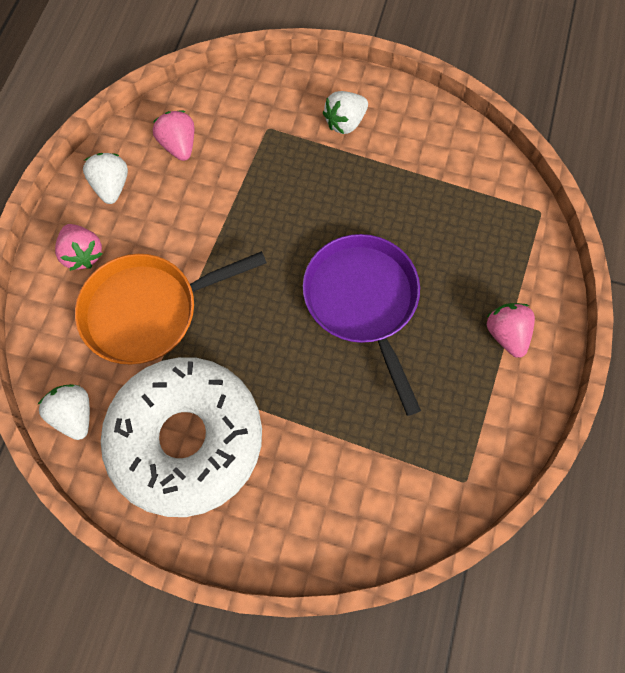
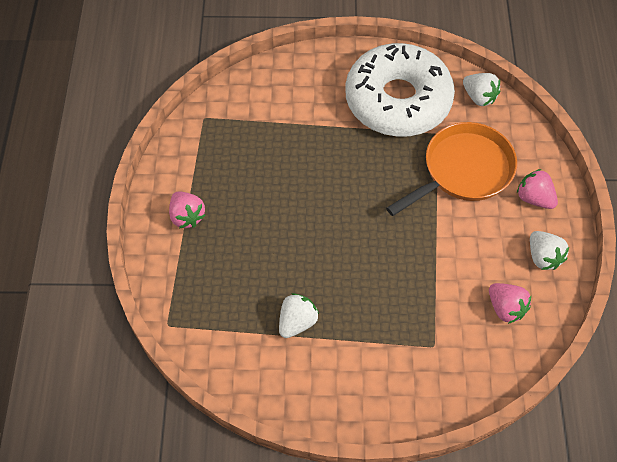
camera: 165 degrees right, 10 degrees down
purple pan [303,234,421,416] -> none
white strawberry [323,91,368,134] -> white strawberry moved to [279,293,319,338]

